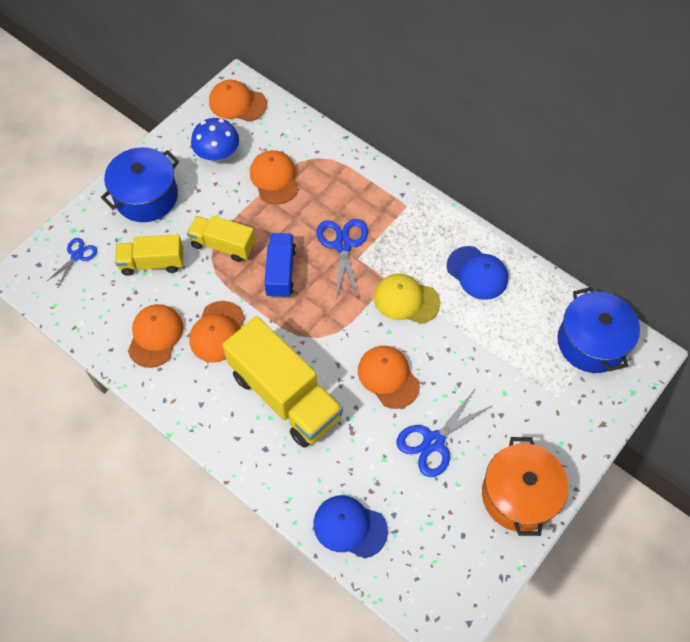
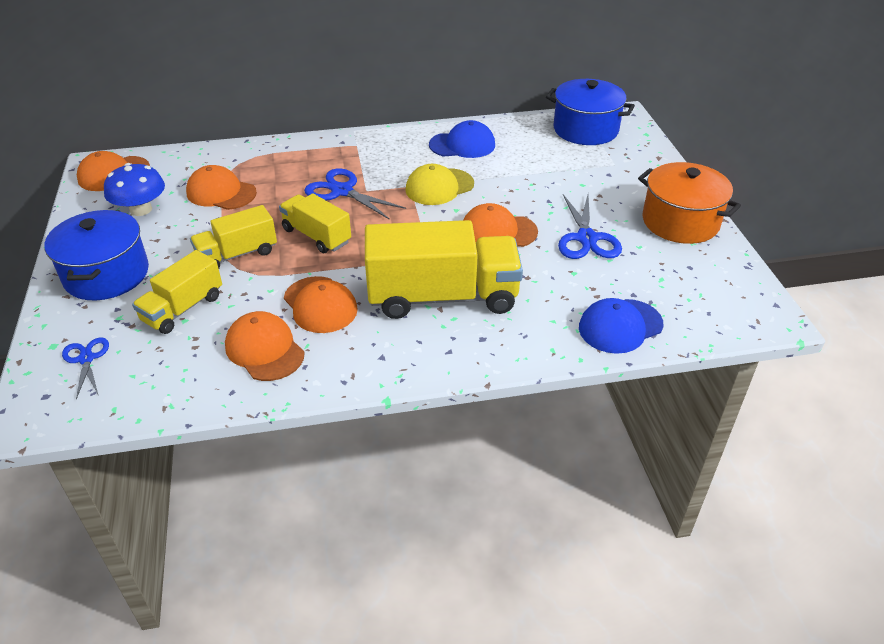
camera: 50 degrees left, 20 degrees down
blue truck [265,233,296,298] -> yellow truck [279,194,351,253]

